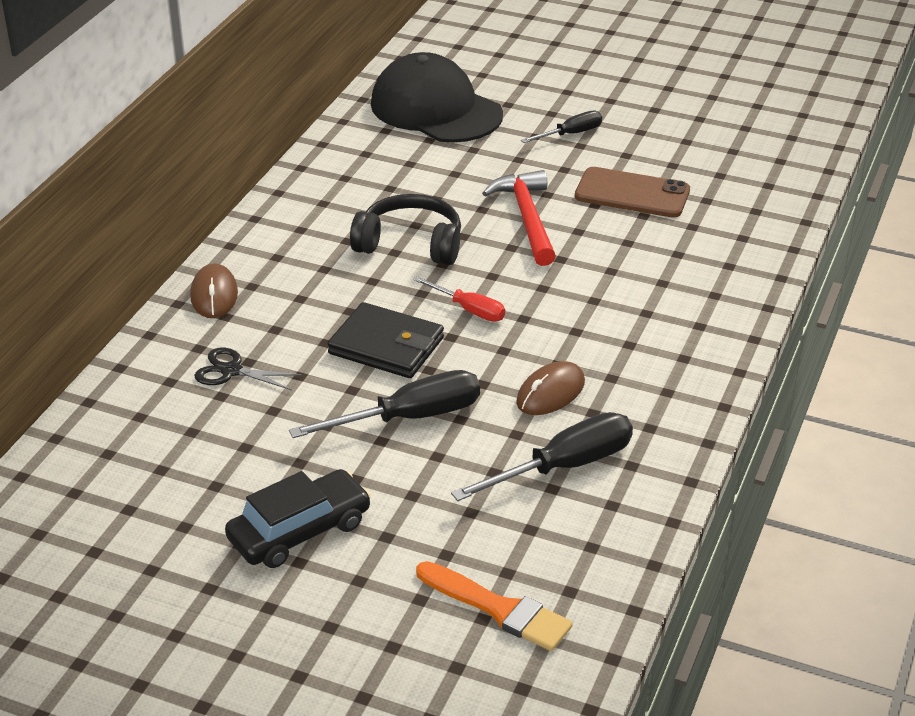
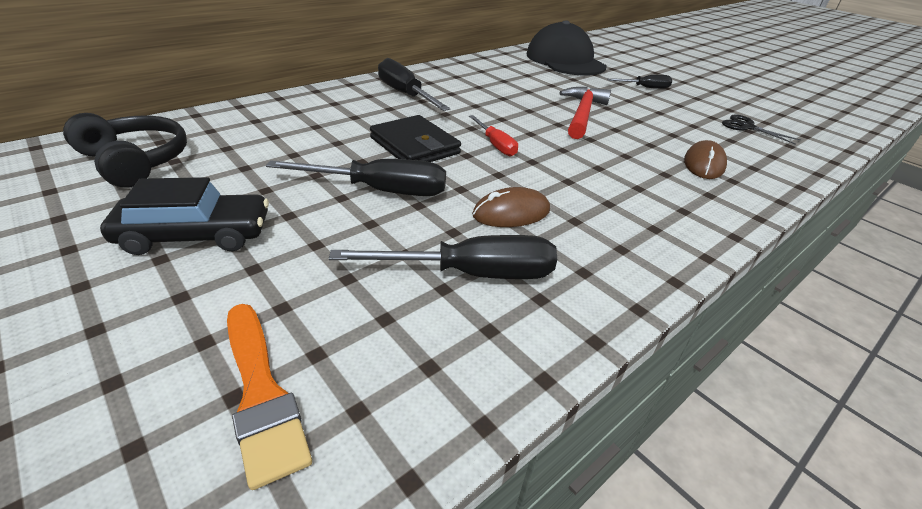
camera: 25 degrees right, 0 degrees up
brown mouse [190,263,238,318] -> brown mouse moved to [684,140,727,179]
black scissors [194,348,302,390] -> black scissors moved to [722,115,801,145]
black headphones [350,194,461,265] -> black headphones moved to [63,113,187,188]
brown phone [575,167,690,218] -> none
none -> black screwdriver [378,58,450,111]

